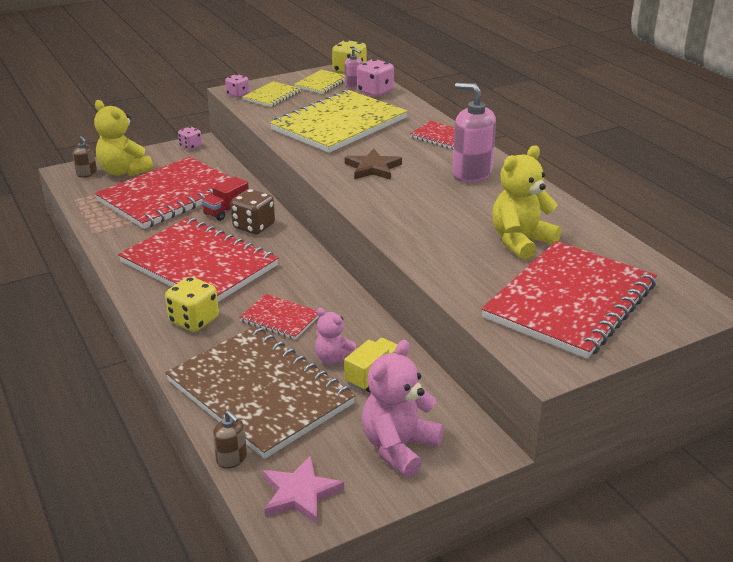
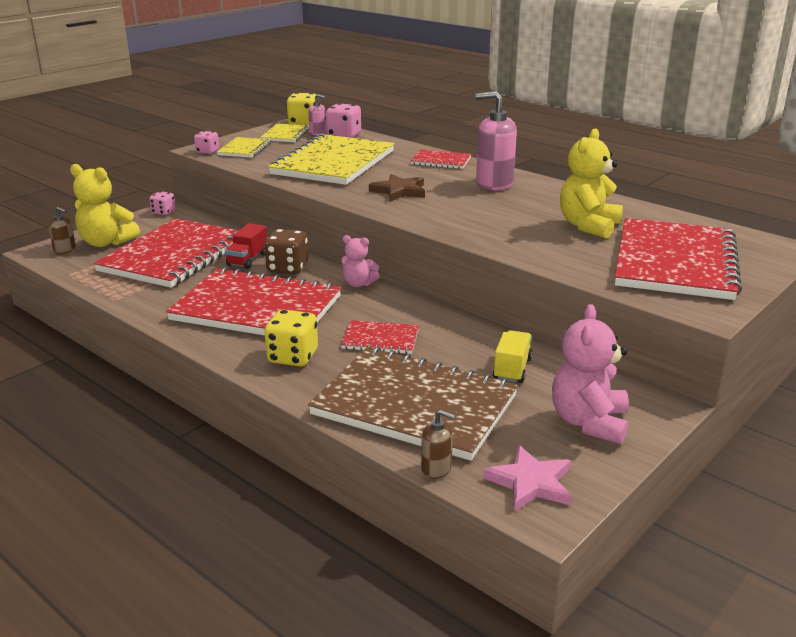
camera: 20 degrees left, 5 degrees down
pink teddy bear [315,308,357,364] -> pink teddy bear moved to [341,235,380,287]

